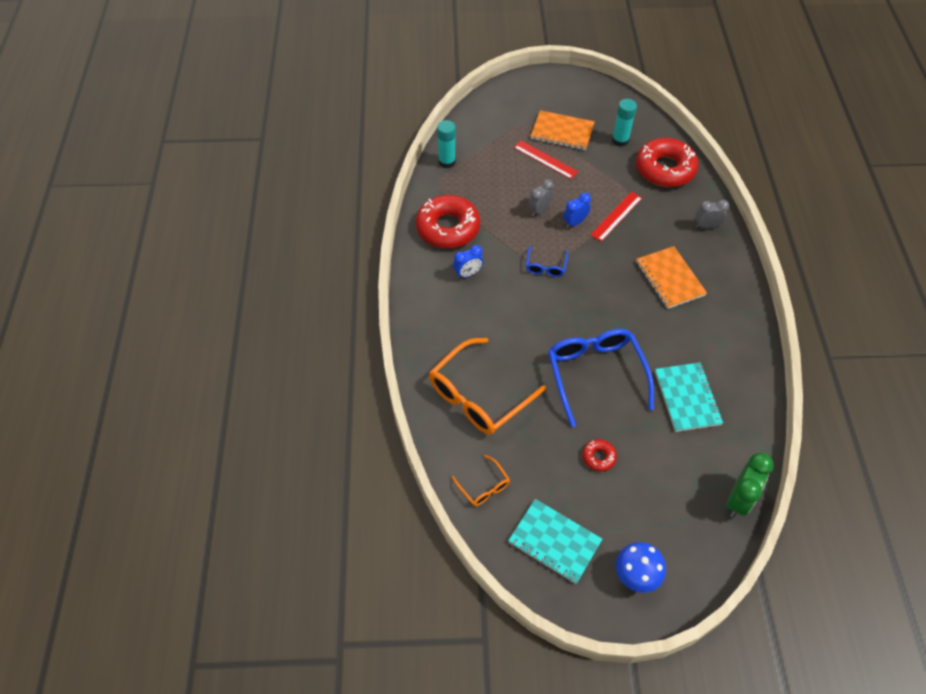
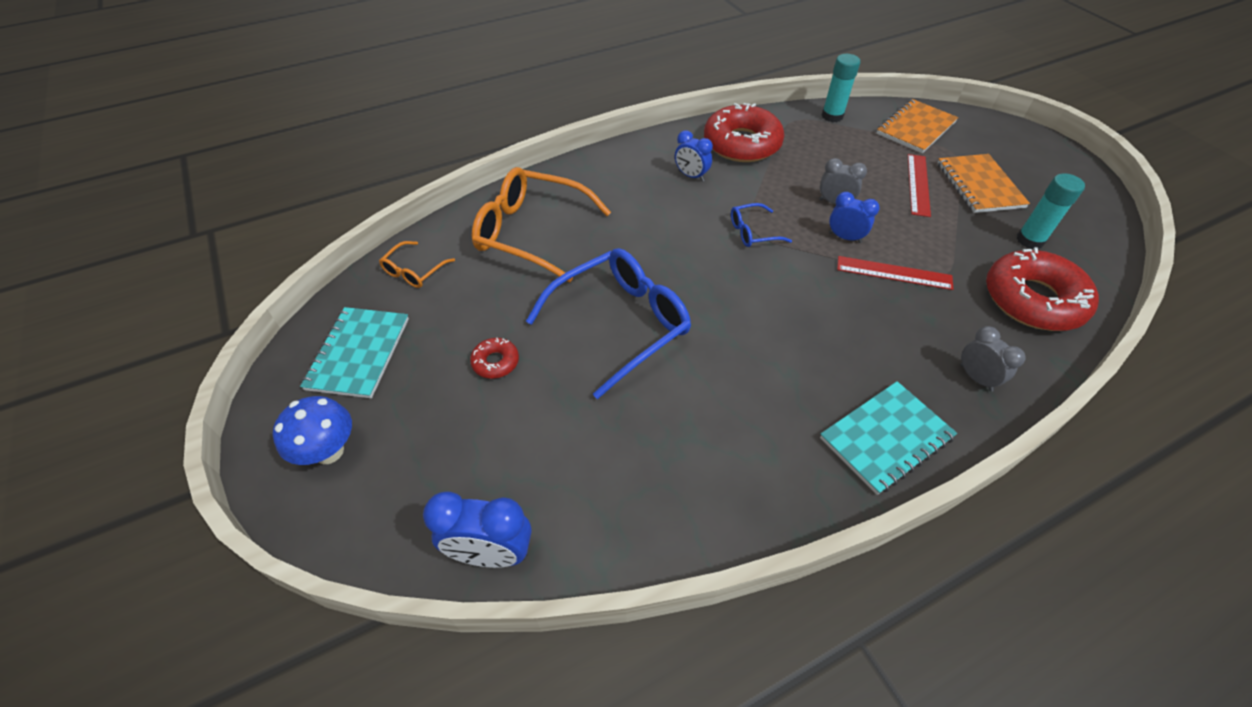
camera: 65 degrees right, 5 degrees down
orange notebook [636,246,707,309] -> orange notebook moved to [877,99,958,153]
turquoise notebook [655,362,723,432] -> turquoise notebook moved to [820,381,957,495]
green clock [727,453,774,517] -> blue clock [423,491,532,568]

